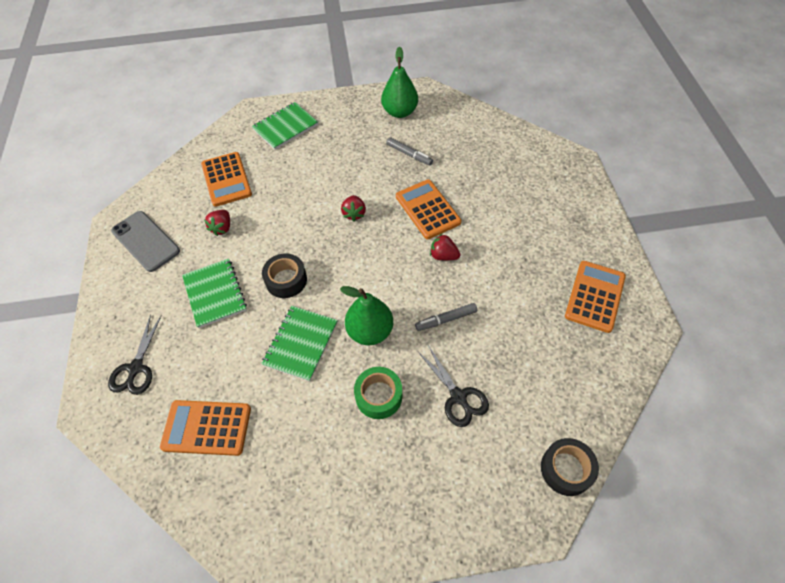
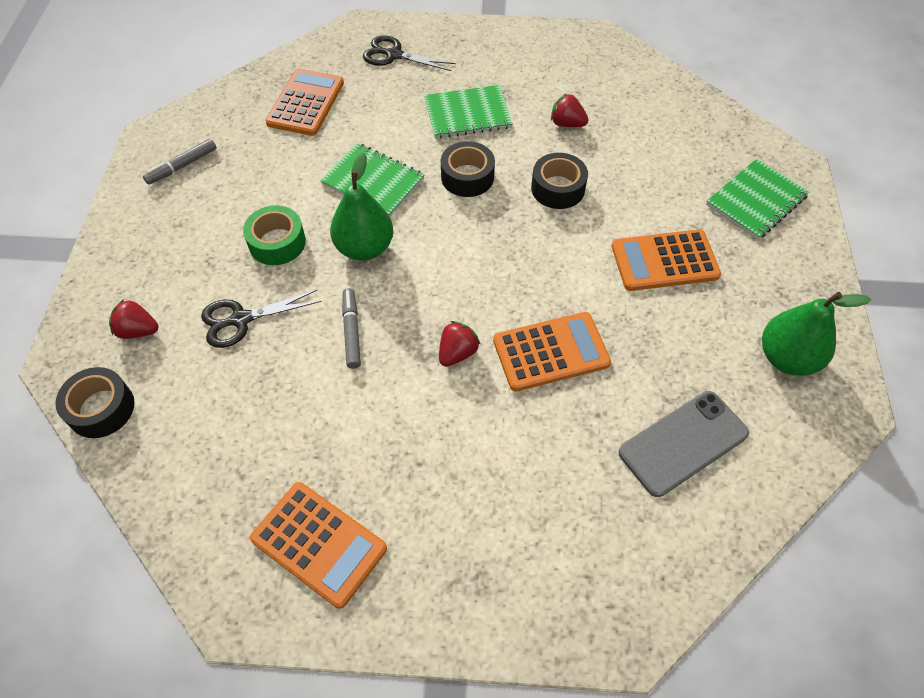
camera: 100 degrees right, 0 degrees up
grey phone [111,211,180,272] -> grey phone moved to [618,391,749,497]
orange calculator [201,152,252,207] -> orange calculator moved to [612,229,721,291]
green notebook [251,102,318,150] -> green notebook turned 75 degrees clockwise [706,159,809,240]
red strawberry [341,195,366,221] -> red strawberry moved to [109,299,158,339]
grey marker [386,137,433,166] -> grey marker moved to [143,139,216,185]
none -> black tape [531,153,588,209]

